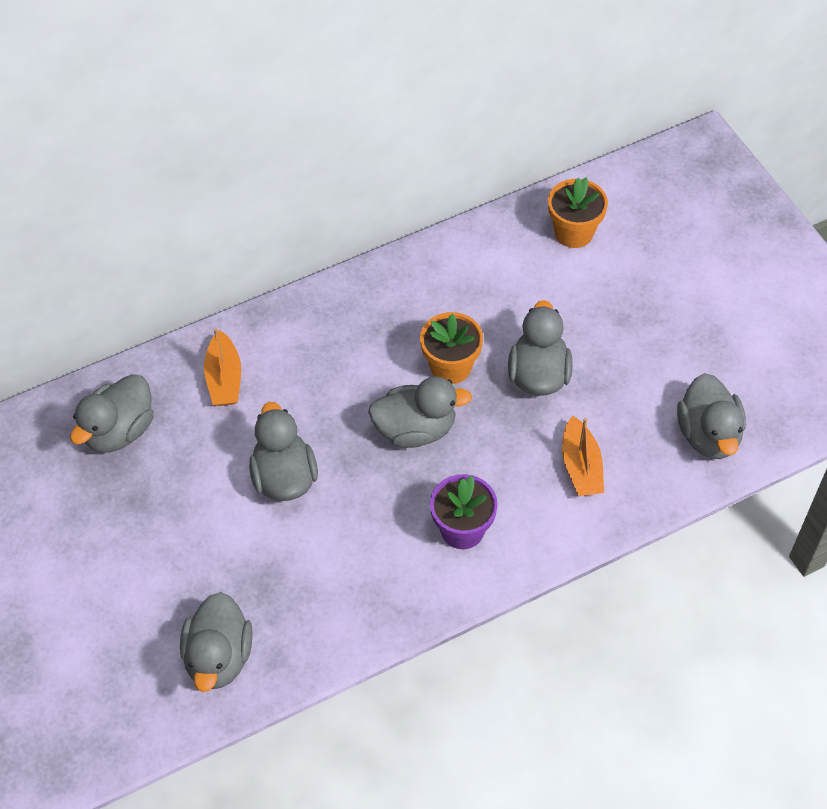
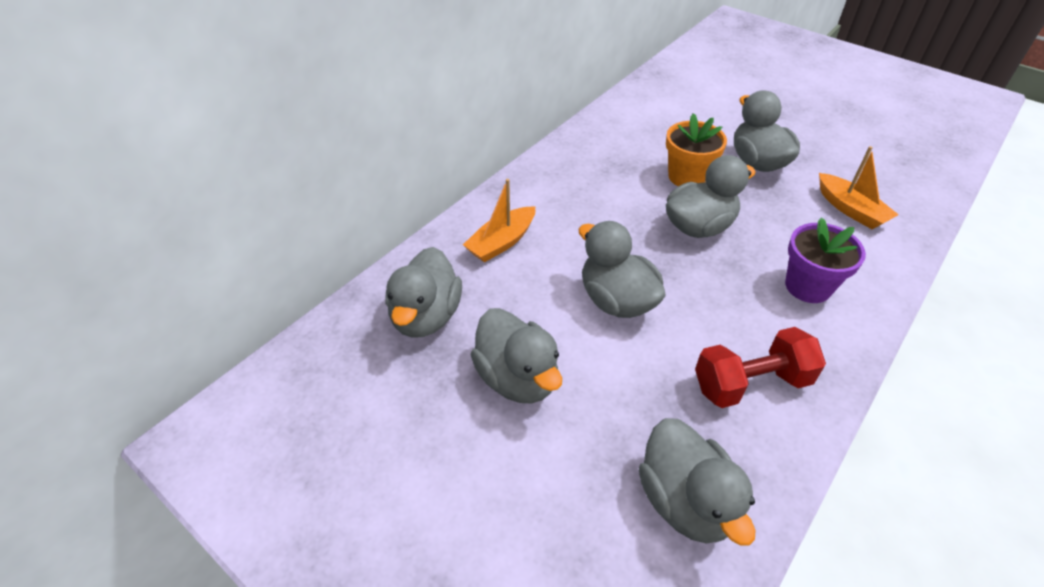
camera: 25 degrees left, 10 degrees down
orange boat [204,328,241,406] -> orange boat turned 75 degrees clockwise [463,179,535,263]
orange flower pot [548,177,608,248] -> none
grey duck [677,373,746,459] -> grey duck moved to [470,308,562,404]
none -> red dumbbell [695,327,826,408]

